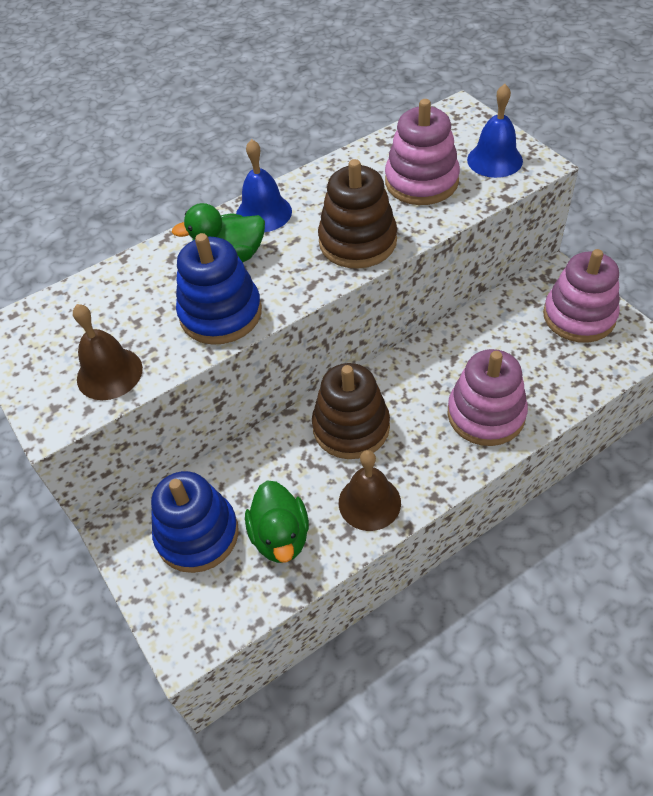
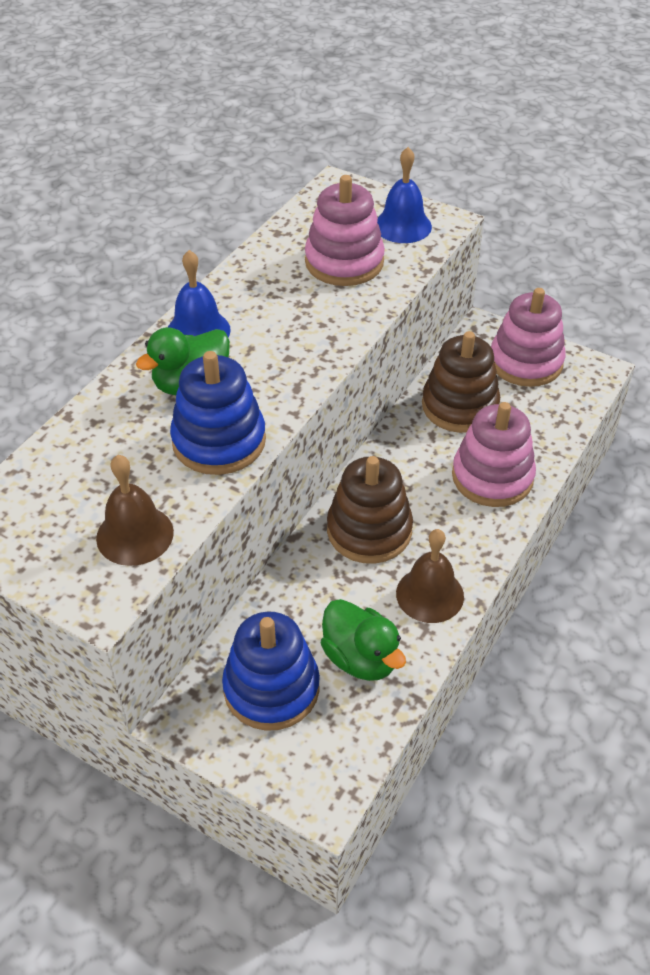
camera: 30 degrees left, 5 degrees down
brown stacking toy [318,159,397,269] -> brown stacking toy moved to [422,331,500,433]

